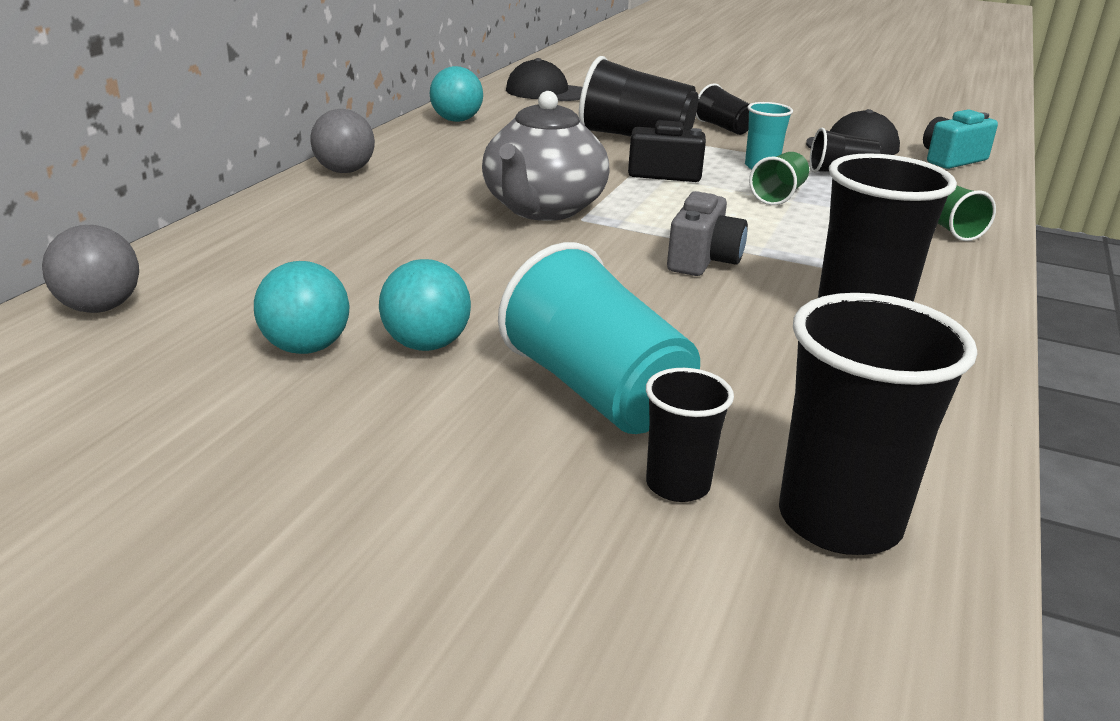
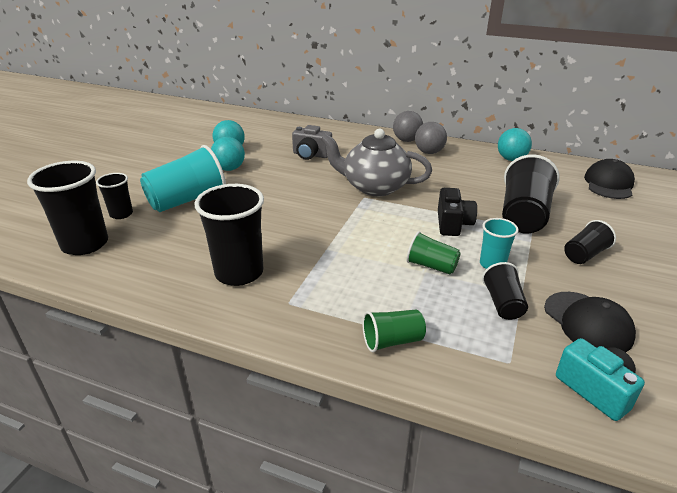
camera: 90 degrees right, 5 degrees up
grey ball [42,225,139,313] -> grey ball moved to [415,122,447,154]
grey camera [667,191,748,276] -> grey camera moved to [292,125,332,160]

